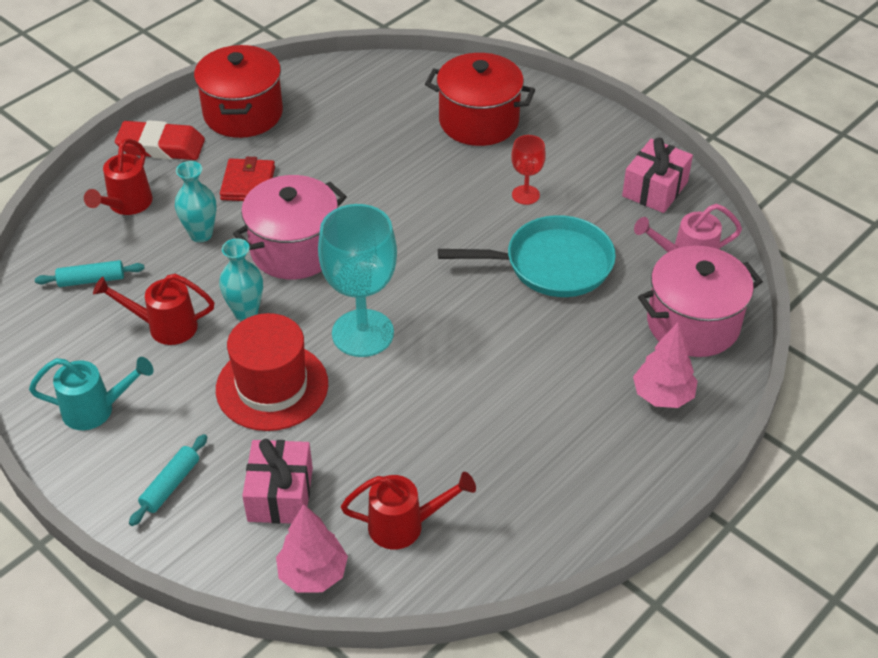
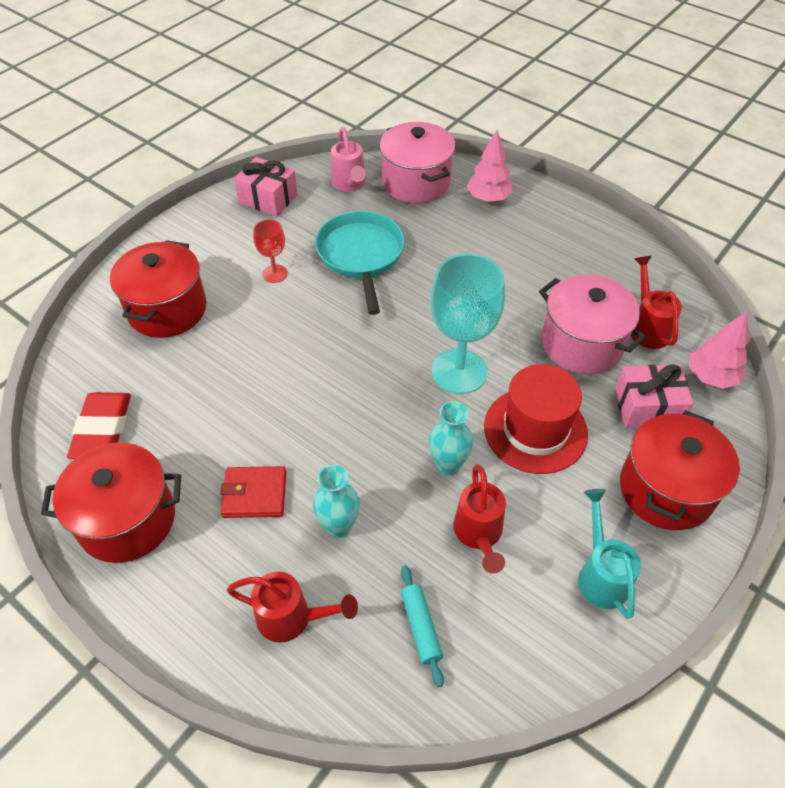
camera: 95 degrees left, 5 degrees up
red eraser [115,120,205,160] -> red eraser moved to [67,392,131,459]
turquoise rolling pin [129,434,207,526] -> red pot [620,410,740,530]
pink pot [233,175,347,279] -> pink pot moved to [539,274,646,374]

